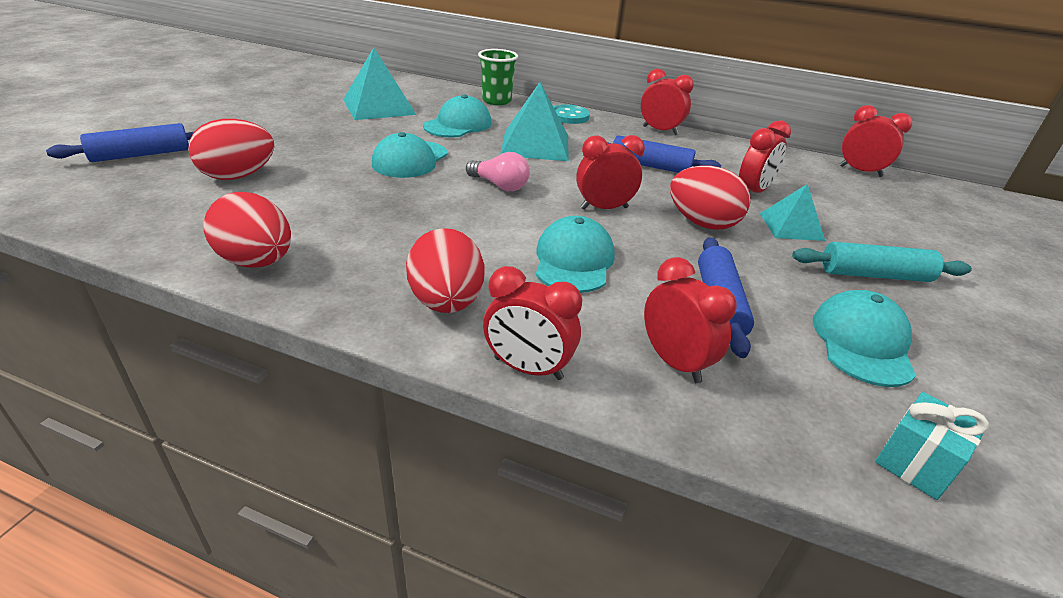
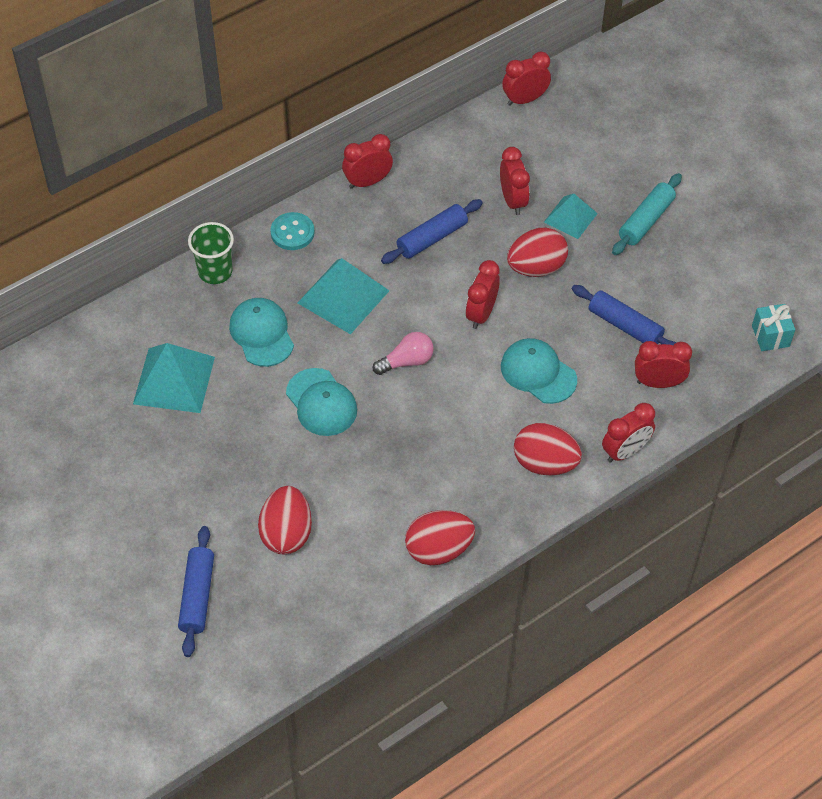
camera: 55 degrees left, 20 degrees up
turquoise cap [813,290,916,387] -> none

